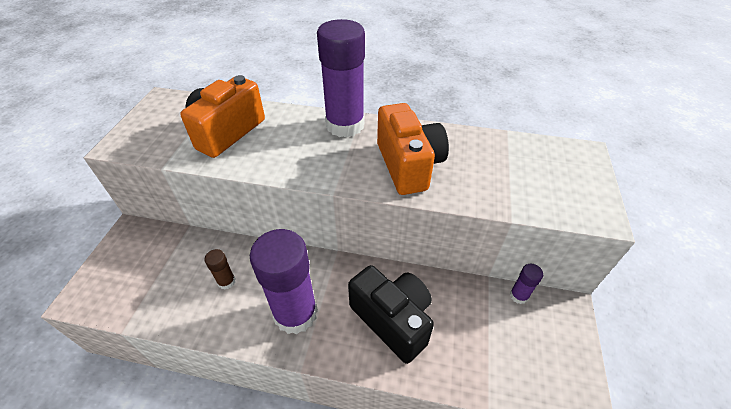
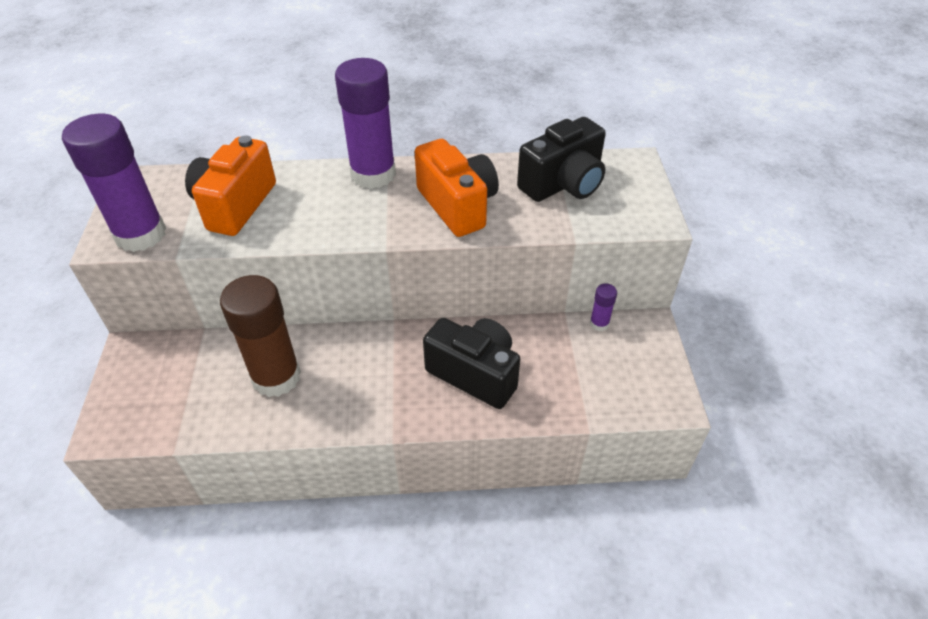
camera: 15 degrees left, 0 degrees up
brown glue stick [204,249,236,290] -> brown glue stick [220,275,301,397], size x2.35
purple glue stick [250,229,318,334] -> purple glue stick moved to [62,114,166,252]
none -> black camera [517,117,606,202]

